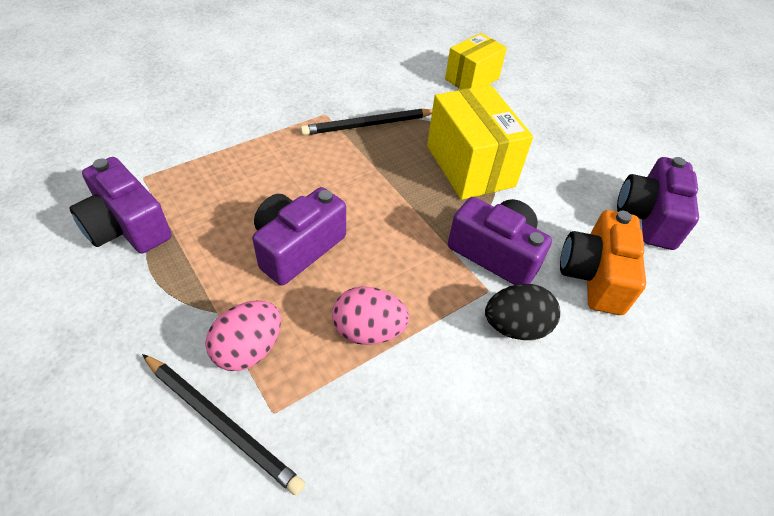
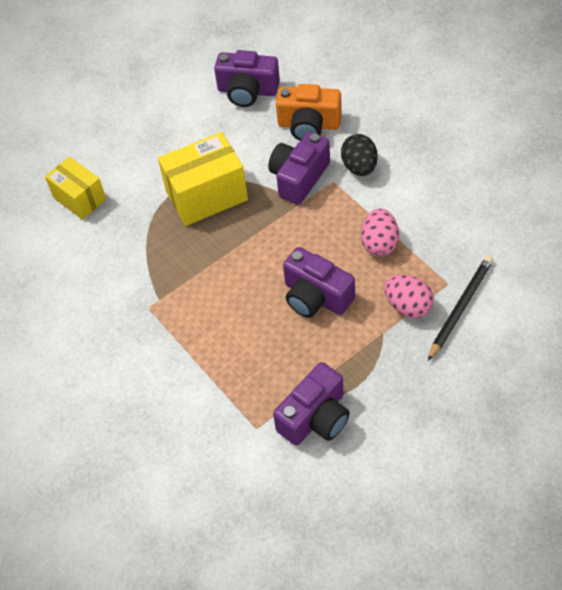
camera: 85 degrees left, 5 degrees up
black pencil [300,109,432,135] -> none

